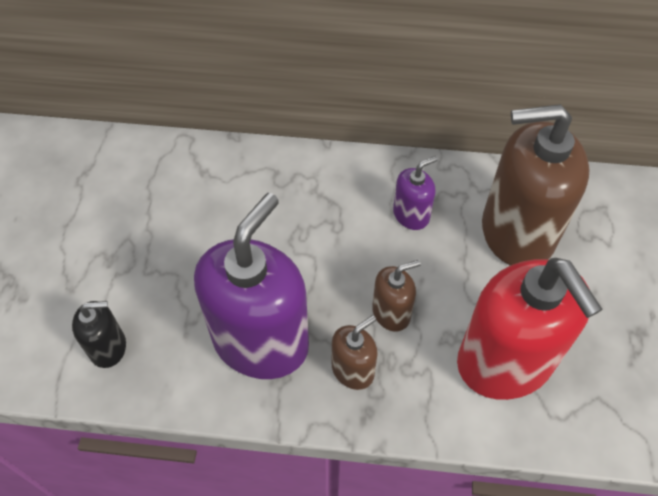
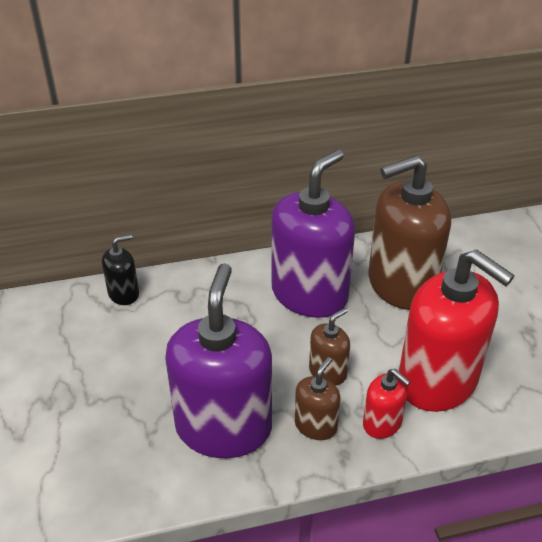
camera: 20 degrees left, 15 degrees down
black soap dispenser [72,301,126,368] -> black soap dispenser moved to [102,234,139,305]
purple soap dispenser [393,156,438,230] -> purple soap dispenser [272,149,355,318], size x2.17
none -> red soap dispenser [363,369,410,439]

